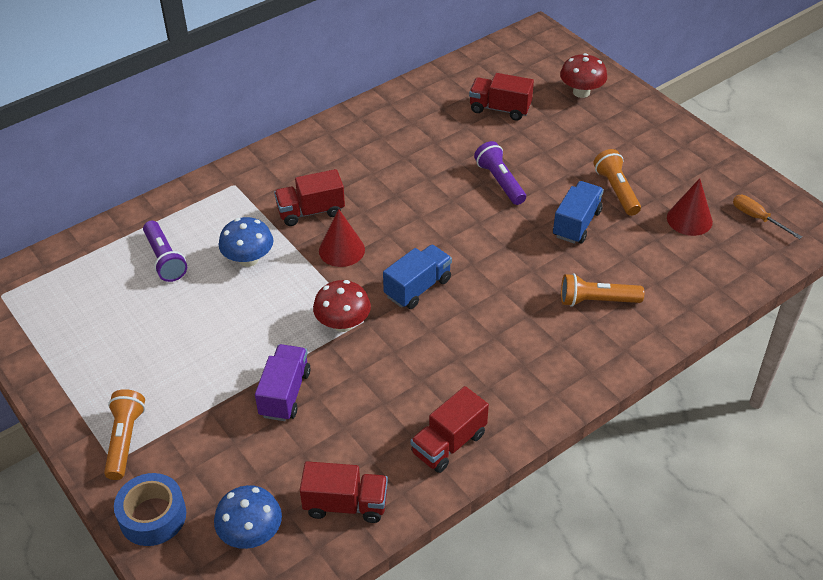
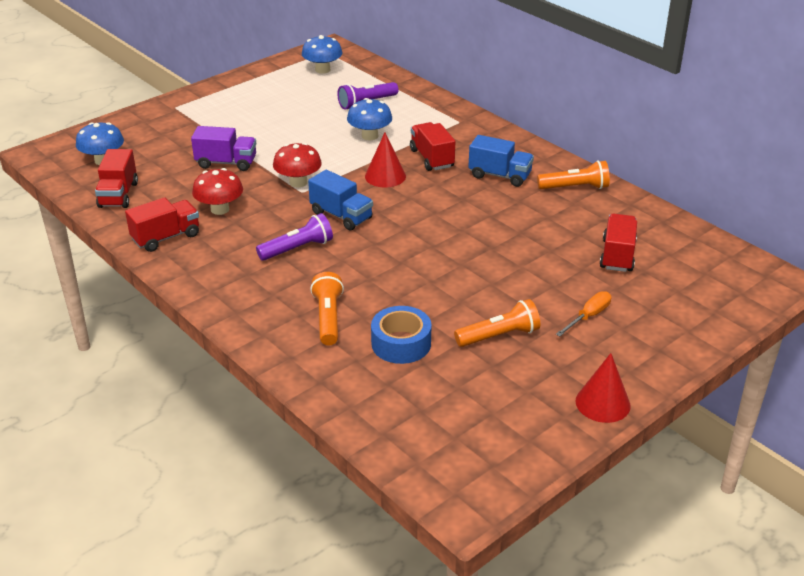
camera: 85 degrees right, 10 degrees down
orange flashlight [104,389,145,480] -> orange flashlight moved to [537,160,610,189]
blue tape [114,473,186,546] -> blue tape moved to [371,306,432,364]
red truck [410,386,489,473] -> red truck turned 105 degrees clockwise [125,197,199,252]
purple flashlight [474,141,526,205] -> purple flashlight moved to [256,213,333,261]
blue truck [553,181,604,244] -> blue truck moved to [468,135,534,187]
red mushroom [560,53,607,98] -> red mushroom moved to [192,168,243,215]
red cone [667,178,713,236] -> red cone moved to [576,353,630,423]
orange screwdriver [733,195,802,239] -> orange screwdriver moved to [556,291,611,336]
none -> blue mushroom [302,35,343,74]

